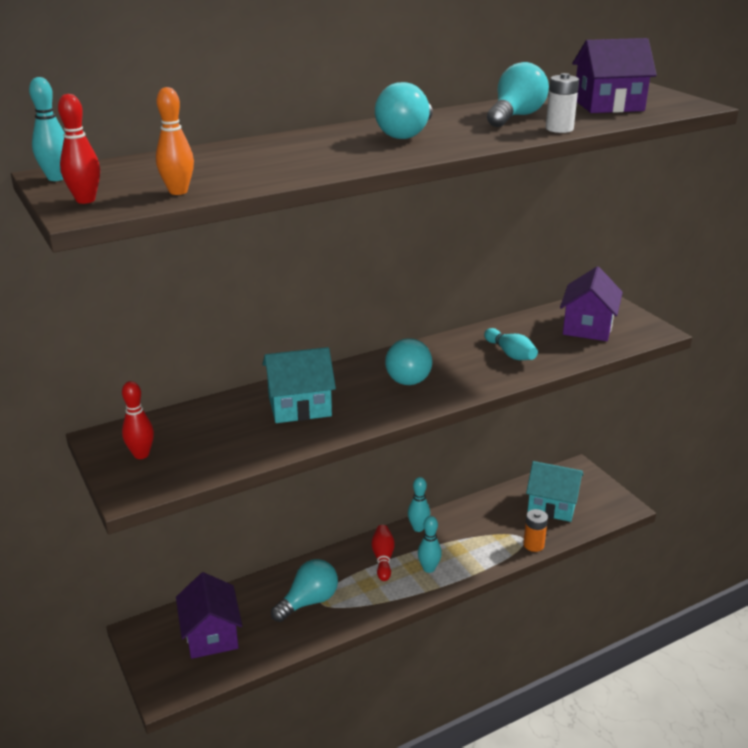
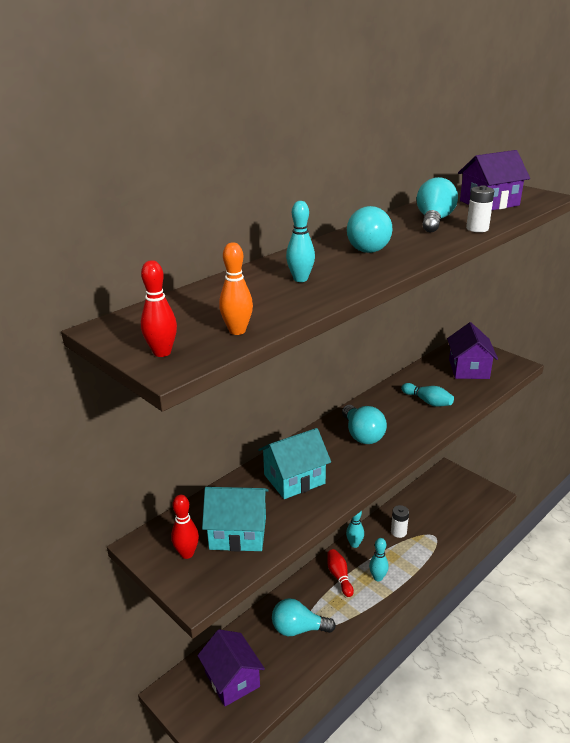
camera: 15 degrees left, 0 degrees up
turquoise bowling pin [29,77,65,181] -> turquoise bowling pin moved to [286,201,315,282]
turquoise light bulb [271,559,338,622] -> turquoise light bulb turned 120 degrees counterclockwise [272,598,336,636]
orange battery [523,509,548,552] -> none
turquoise house [526,461,583,522] -> turquoise house moved to [202,487,269,552]
none -> white battery [391,505,409,538]

